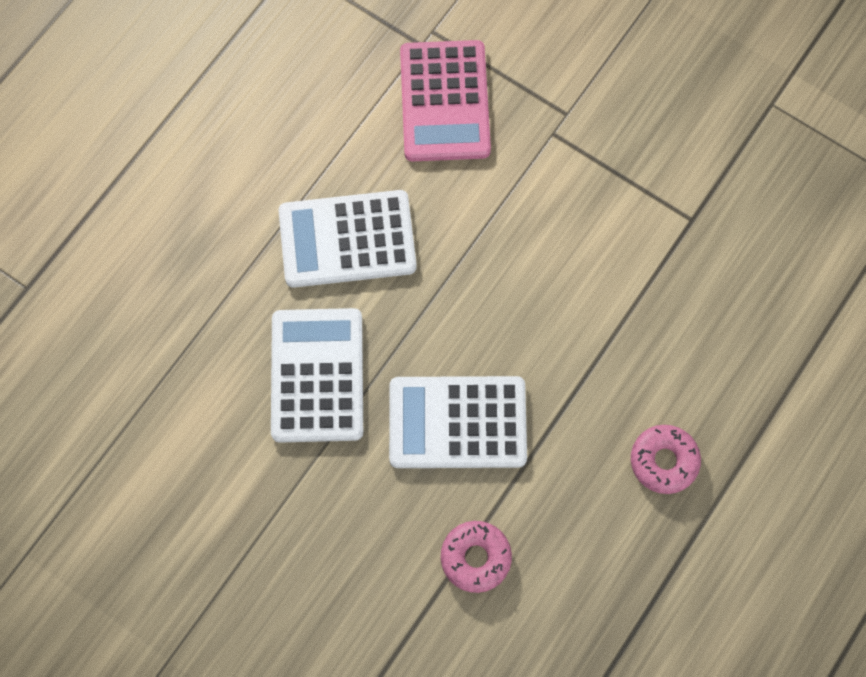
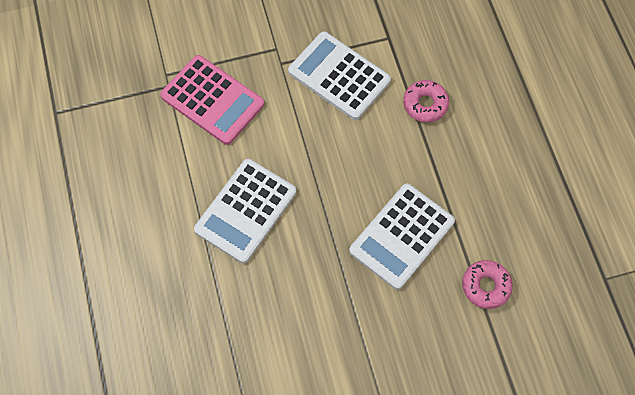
camera: 50 degrees left, 5 degrees down
white calculator [271,308,363,443] -> white calculator moved to [288,32,391,120]
pink donut [631,425,701,494] -> pink donut moved to [403,80,449,122]

